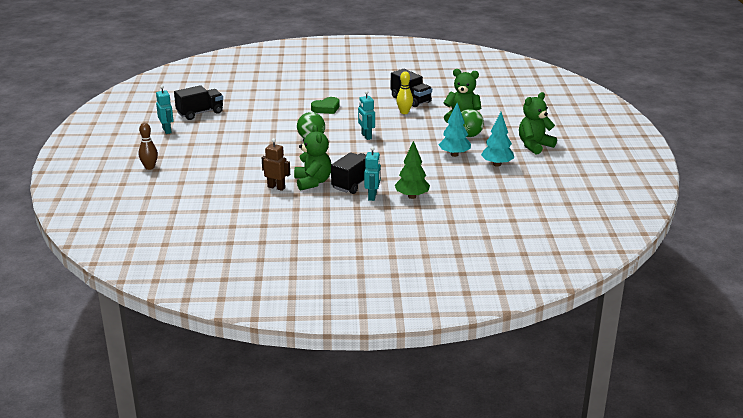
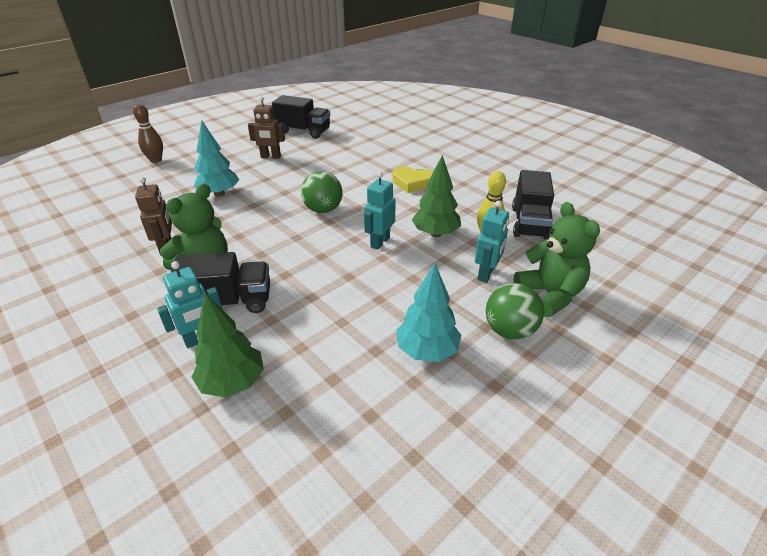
camera: 50 degrees right, 10 degrees up
turquoise robot [156,85,174,134] -> turquoise robot moved to [475,201,509,283]
green heart [311,97,339,114] -> yellow heart [392,166,433,193]
turquoise tree [481,112,514,167] -> turquoise tree moved to [194,120,239,197]
green teddy bear [519,92,557,155] -> none
none -> brown robot [248,96,285,159]
none -> green tree [412,155,461,237]

